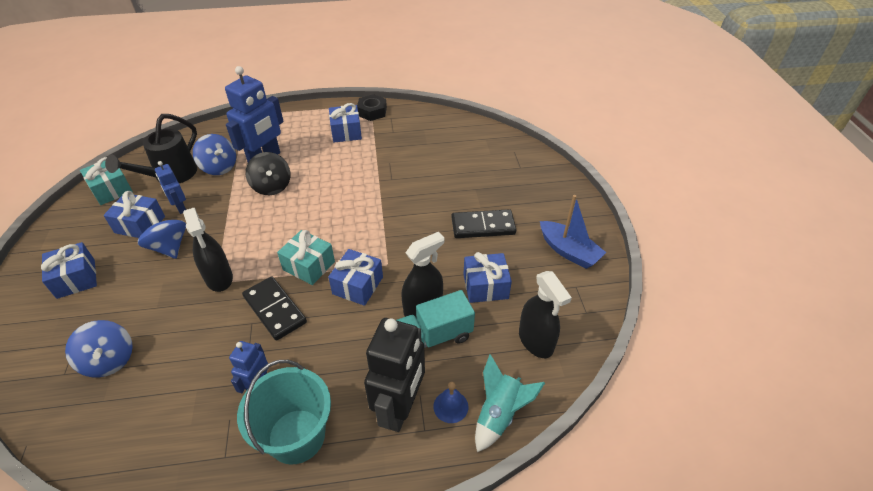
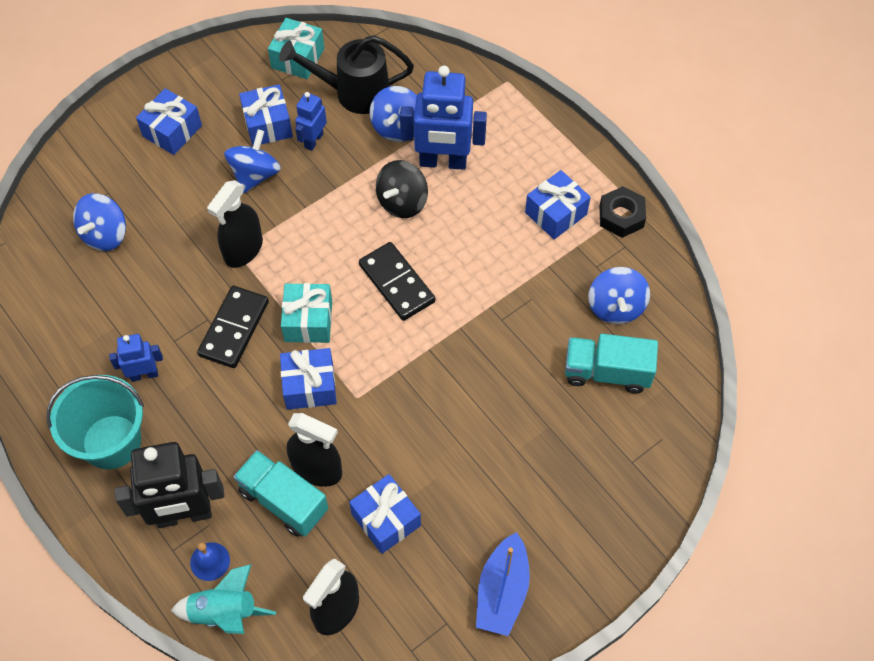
camera: 60 degrees right, 15 degrees up
black domino [451,209,516,238] -> black domino moved to [359,242,436,321]
none -> turquoise truck [565,334,658,393]
none -> blue spinning top [588,267,650,324]

